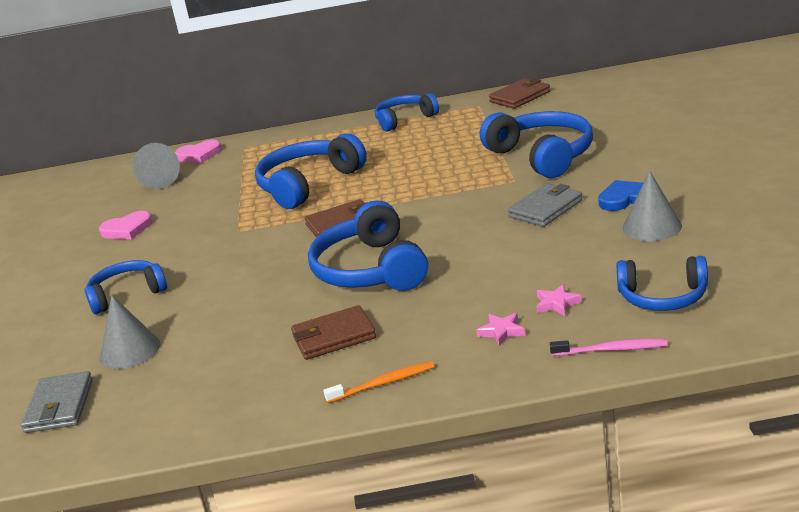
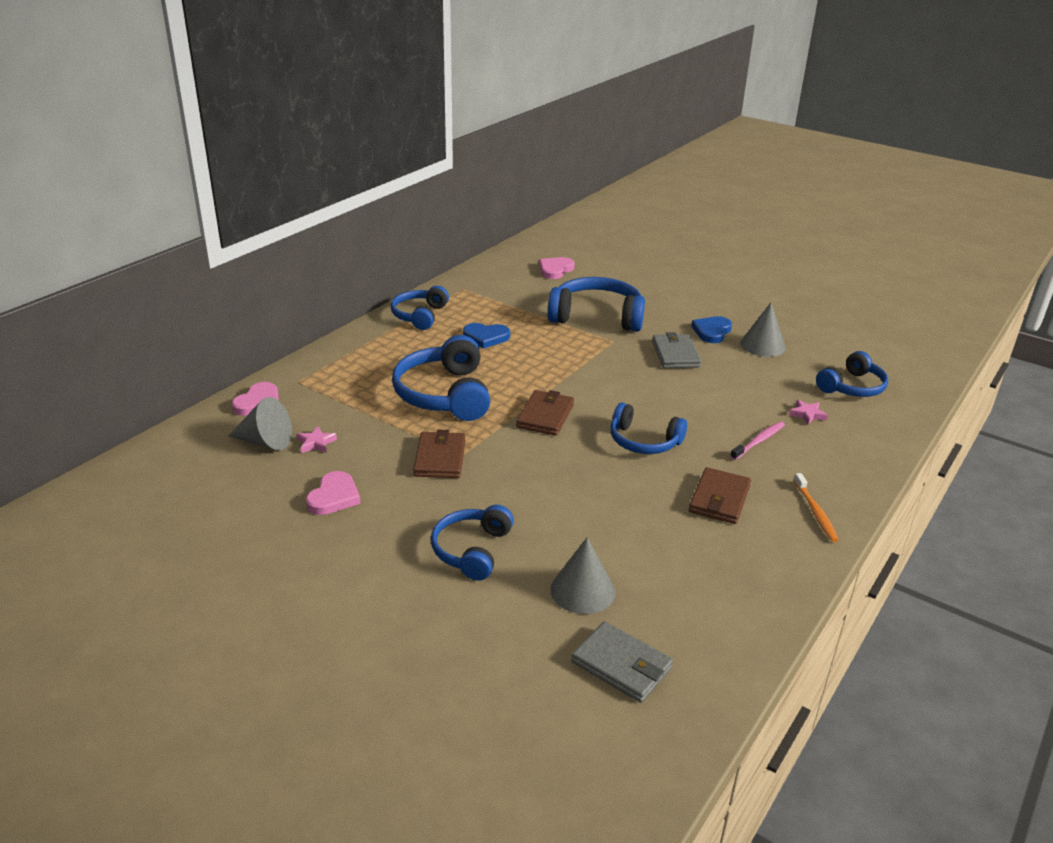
camera: 55 degrees left, 5 degrees up
blue headphones [308,200,428,291] -> blue headphones [610,402,687,454], size x0.63
orange toothbrush [323,361,434,403] -> orange toothbrush turned 150 degrees clockwise [794,473,839,542]
pink star [476,313,525,346] -> pink star moved to [297,426,337,453]
brown wallet [489,78,550,109] -> brown wallet moved to [413,429,466,478]
pink toothbrush [550,339,668,356] -> pink toothbrush moved to [730,421,785,460]
none -> blue heart [463,323,510,349]
none -> pink heart [539,257,574,279]

